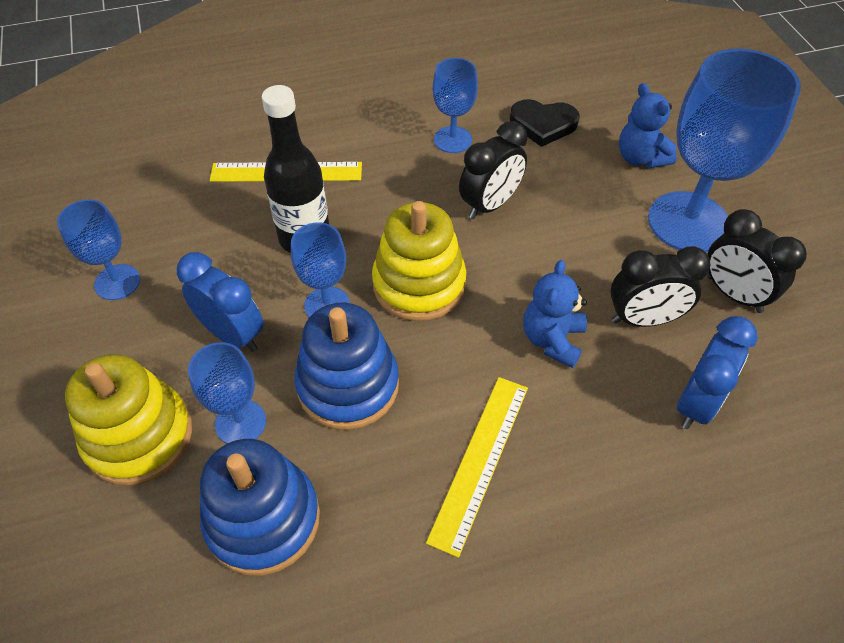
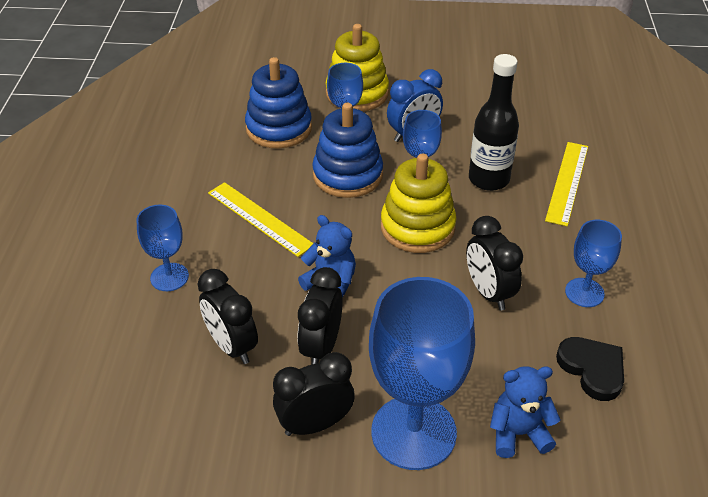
camera: 110 degrees right, 10 degrees down
blue goblet [57,199,140,300] -> blue goblet moved to [137,205,189,291]
black heart [510,99,580,147] -> black heart turned 120 degrees clockwise [556,337,624,401]
blue clock [677,316,758,429] -> black clock [198,269,258,364]

